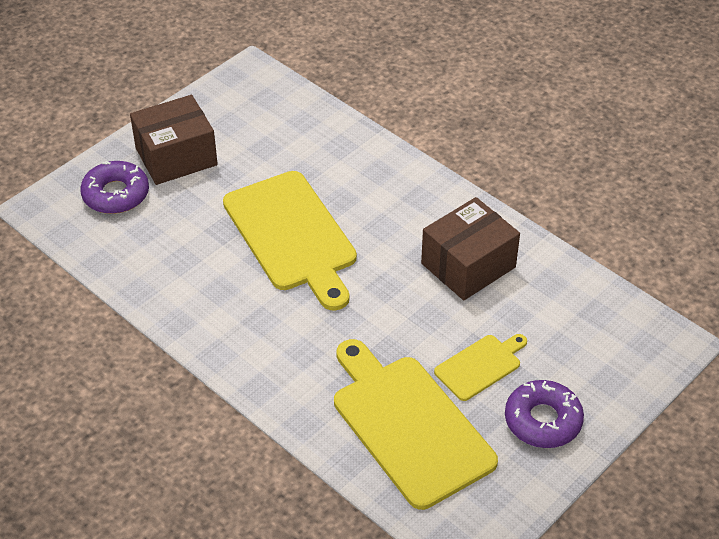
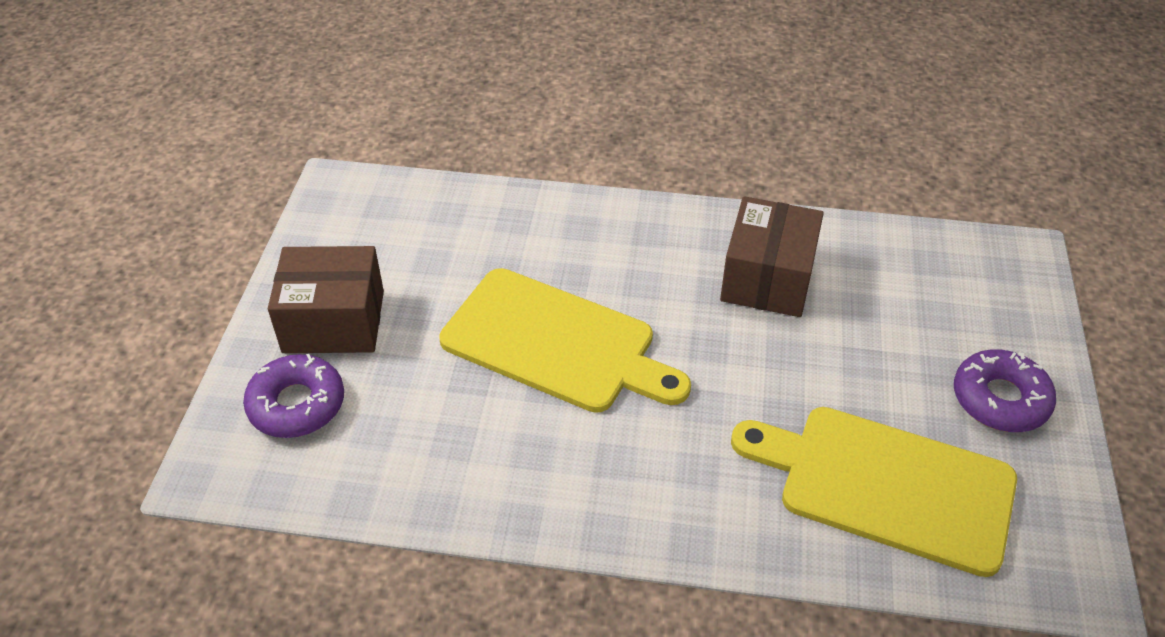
camera: 35 degrees left, 0 degrees up
brown box [130,95,218,185] -> brown box turned 60 degrees clockwise [268,246,384,353]
yellow cutting board [434,334,527,401] -> none

